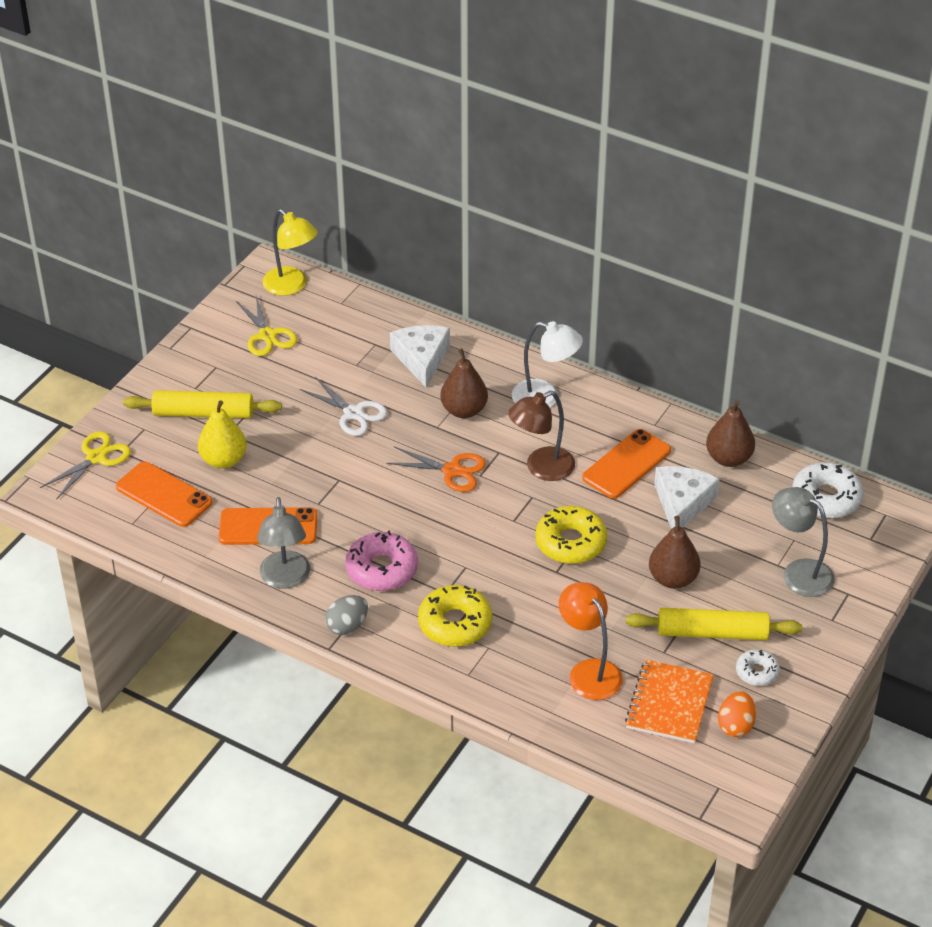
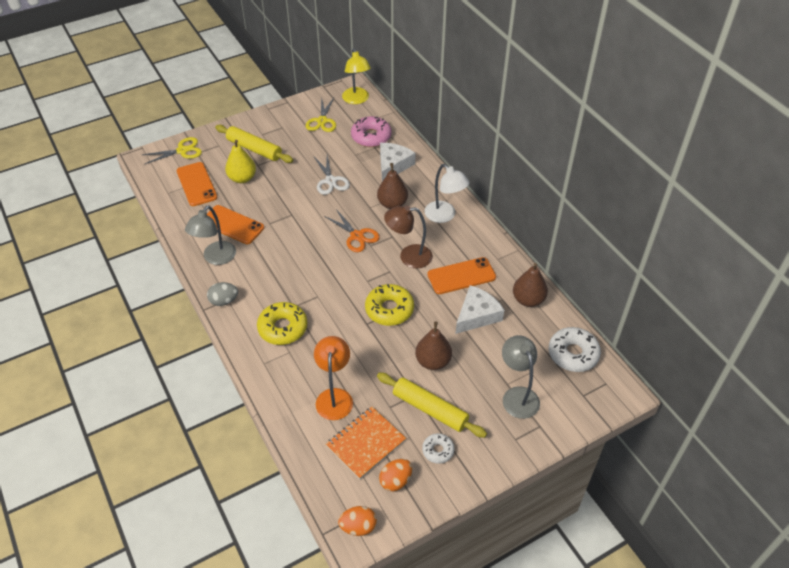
camera: 30 degrees right, 5 degrees up
pink donut [345,531,418,591] -> pink donut moved to [351,116,392,147]
none -> orange egg [338,506,377,536]

